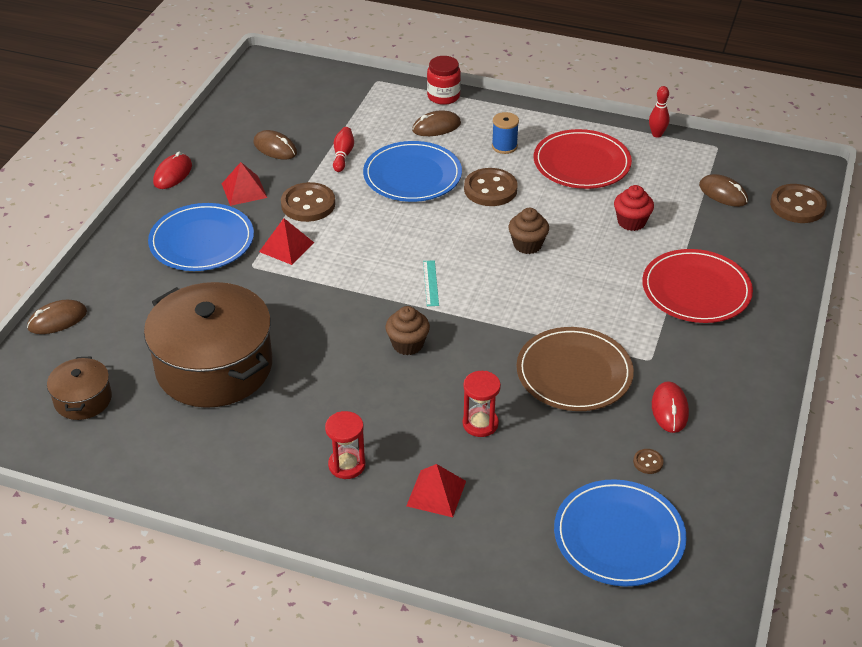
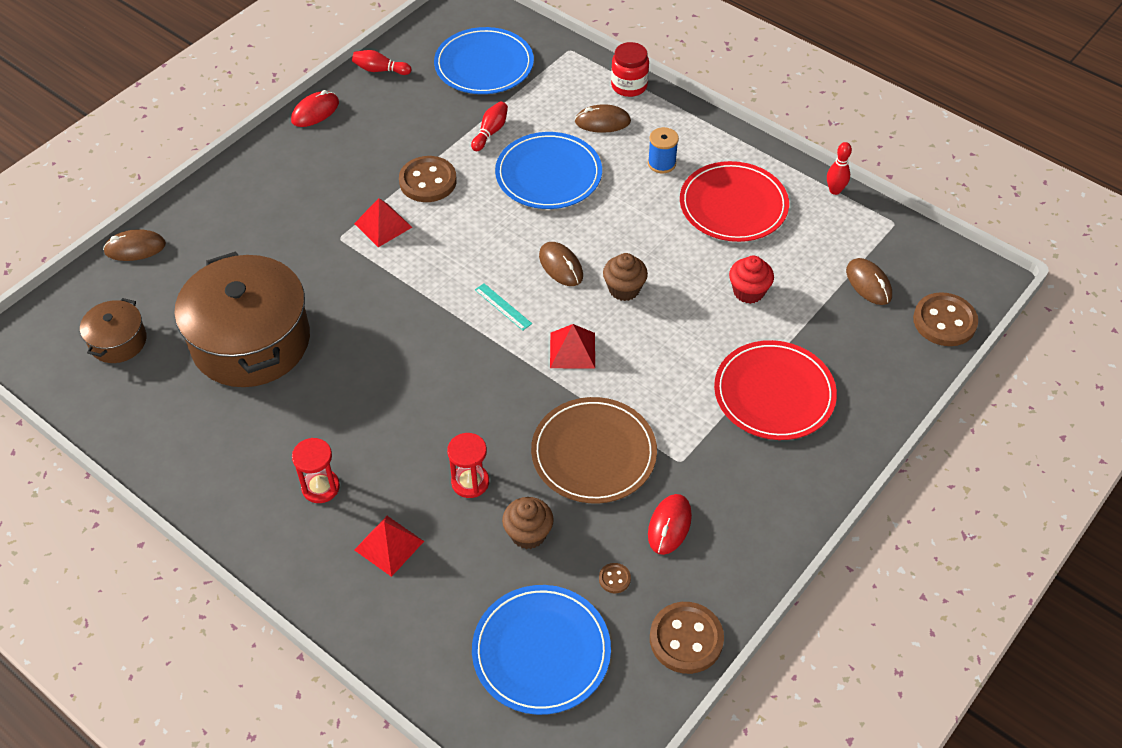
camera: 20 degrees right, 10 degrees up
blue plate [148,203,254,271] -> blue plate moved to [434,27,534,94]
red pyramid [222,162,267,206] -> red pyramid moved to [550,324,595,369]
brown mouse [253,130,297,159] -> brown mouse moved to [539,242,583,286]
brown cupcake [385,306,430,355] -> brown cupcake moved to [502,497,554,549]
turquoise ruler [423,260,439,306] -> turquoise ruler turned 60 degrees counterclockwise [475,283,532,331]
brown button [464,168,518,206] -> brown button moved to [650,602,724,674]
none -> red bowling pin [352,50,411,75]

